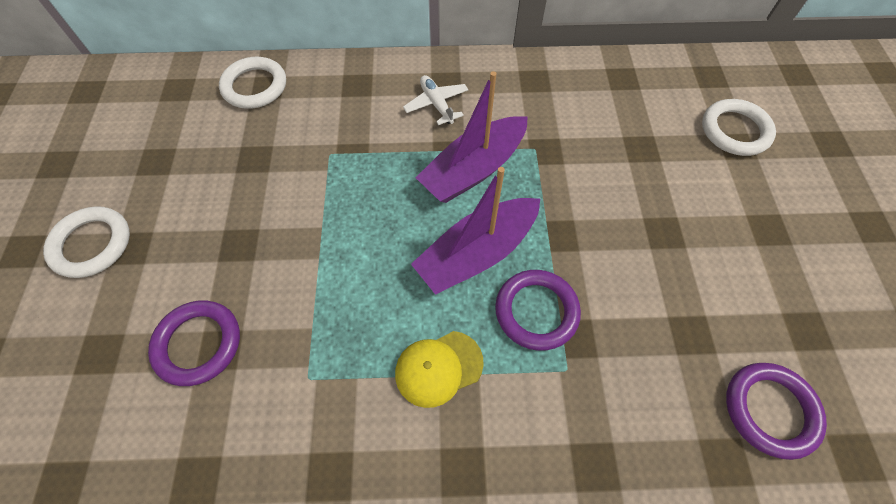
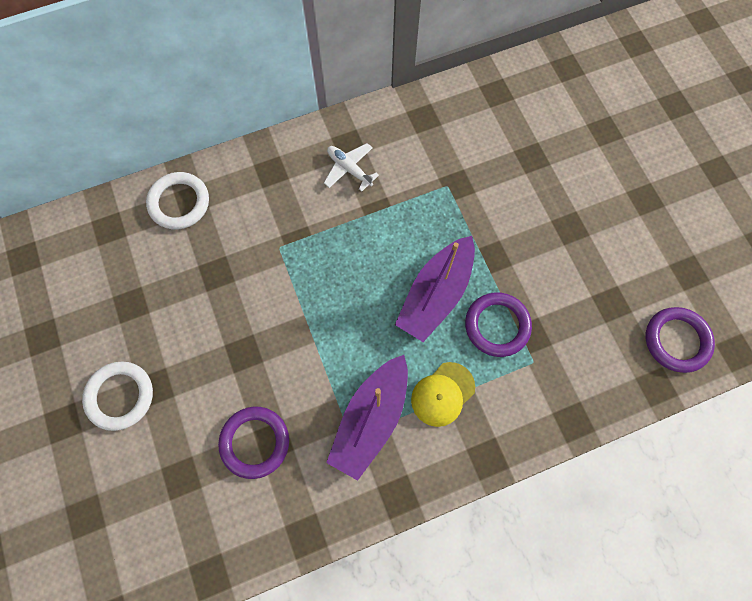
camera: 20 degrees left, 10 degrees up
purple boat [415,71,528,203] -> purple boat moved to [326,355,408,481]
white ring [702,99,776,156] -> none

